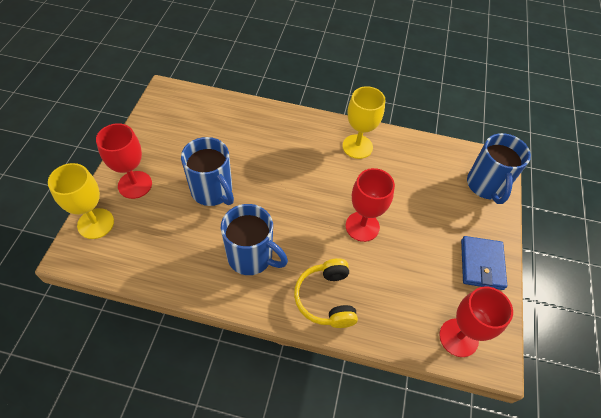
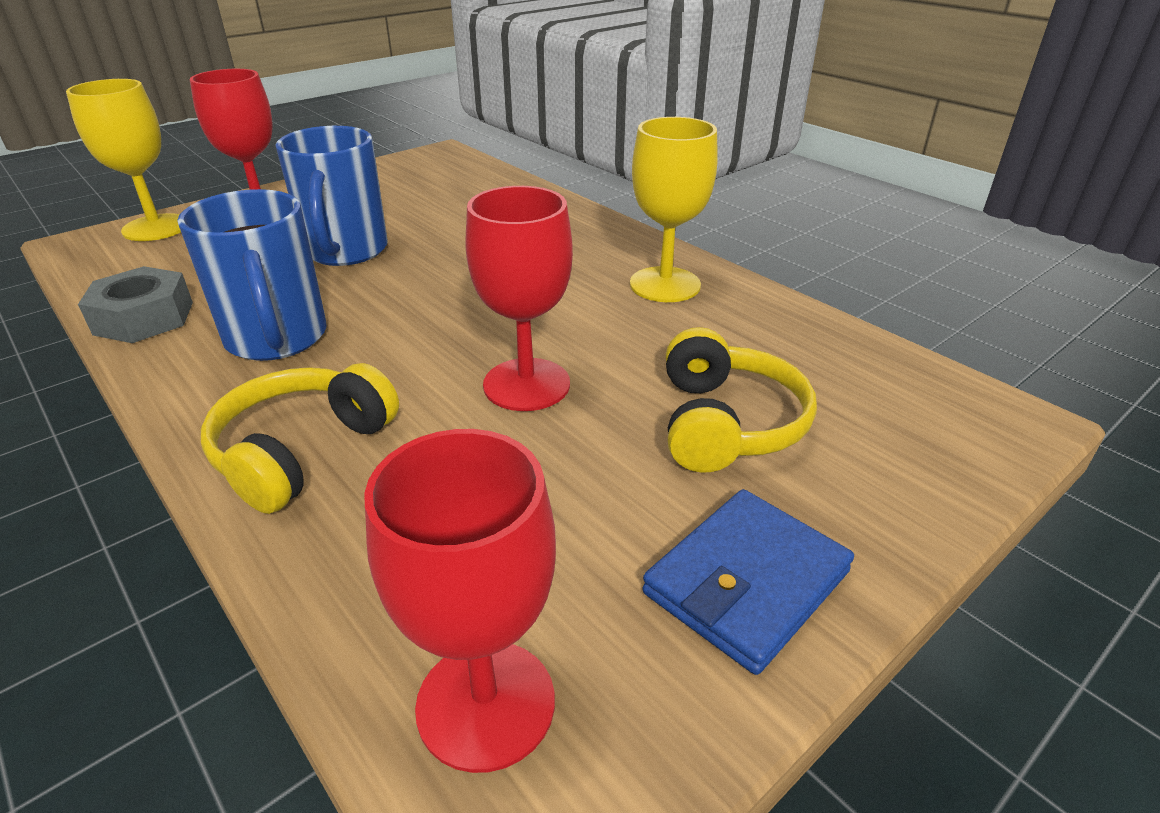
camera: 40 degrees right, 20 degrees down
blue mug [467,133,531,204] -> none
none -> grey nut [78,266,193,343]
none -> yellow headphones [666,327,817,473]

